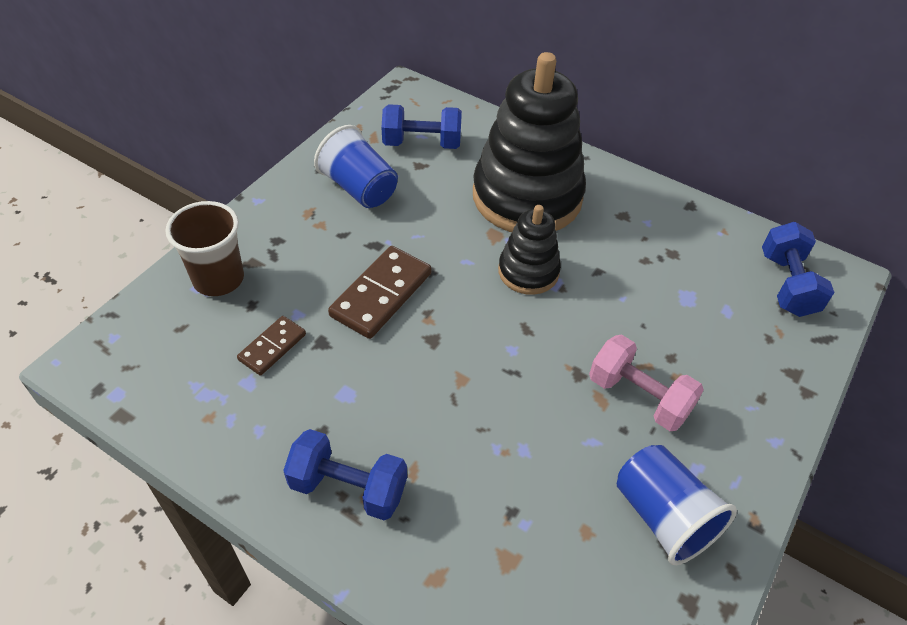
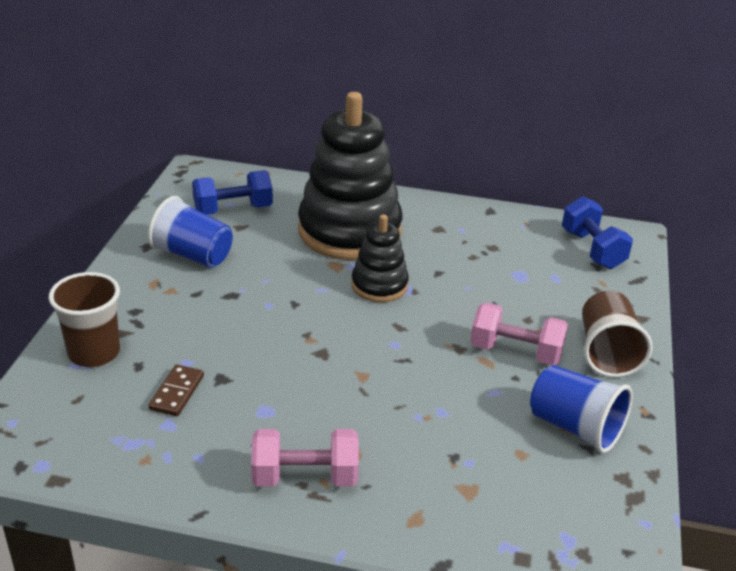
camera: 20 degrees left, 15 degrees down
blue dumbbell [283,429,407,520] -> pink dumbbell [251,429,359,487]
brown domino [328,246,431,339] -> none
none -> brown cup [582,291,653,378]

